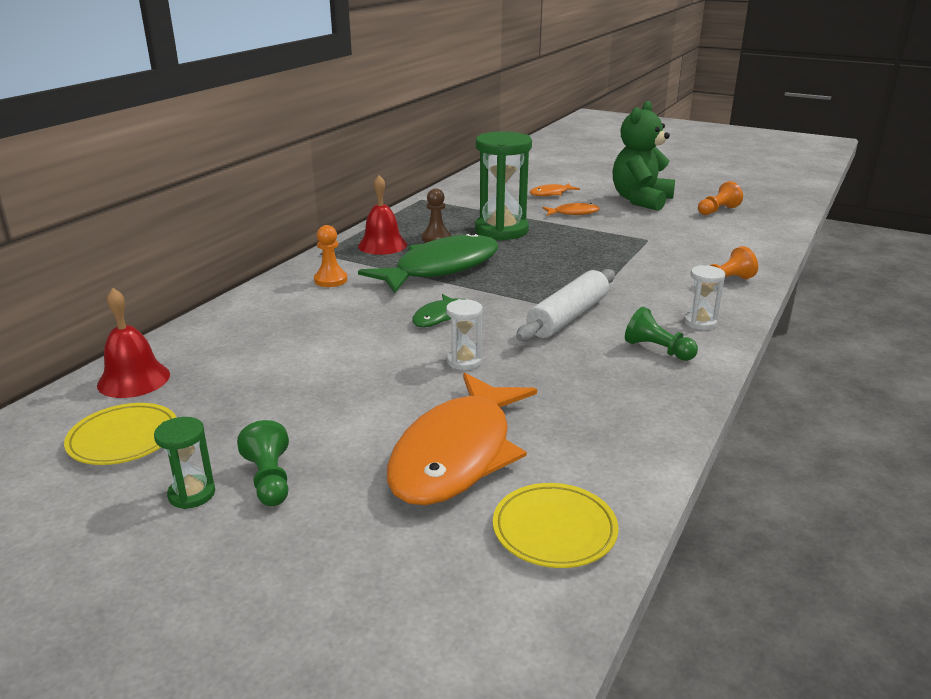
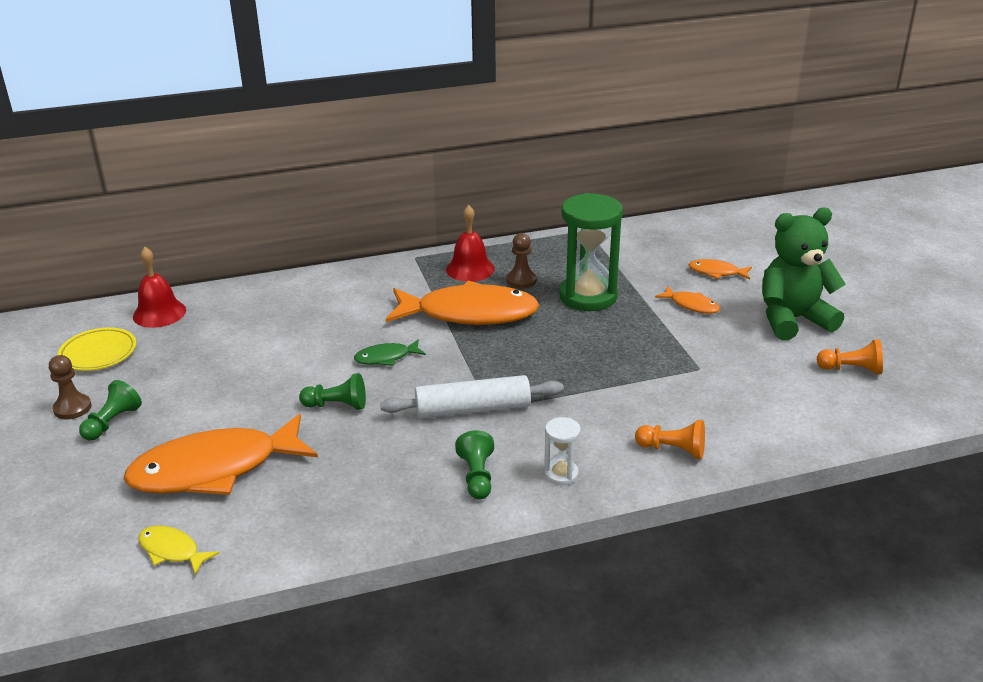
camera: 45 degrees right, 5 degrees up
green hourglass [154,417,215,509] -> brown pawn [49,355,91,420]
orange pawn [314,225,347,287] -> none
green fish [358,232,498,293] -> orange fish [386,281,539,325]
white hourglass [446,299,483,370] -> green pawn [299,373,366,410]
yellow plate [493,483,618,568] -> yellow fish [138,526,219,575]

